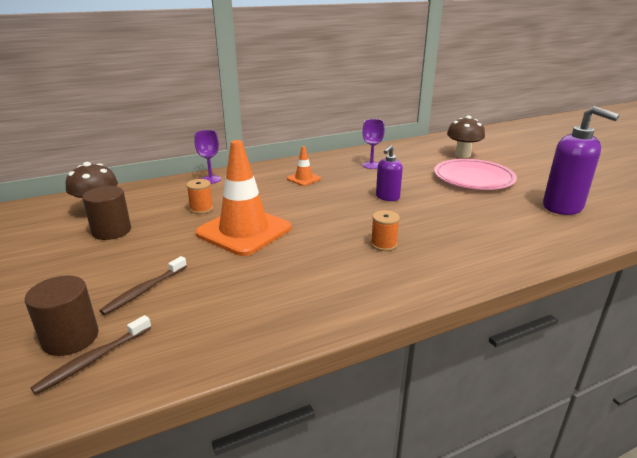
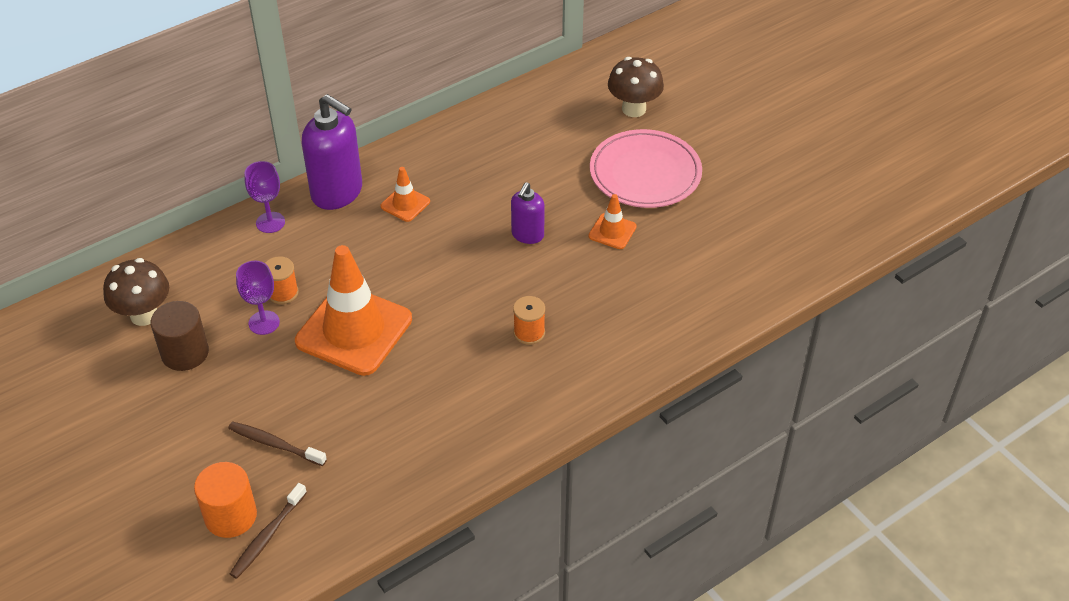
camera: 10 degrees left, 20 degrees up
brown cylinder [24,275,99,356] -> orange cylinder [194,462,257,538]
brown toothbrush [99,256,187,315] -> brown toothbrush turned 90 degrees clockwise [228,421,327,466]
purple goblet [362,119,385,169] -> purple goblet moved to [236,261,280,335]
purple soap dispenser [543,106,619,215] -> purple soap dispenser moved to [302,94,362,210]
none -> orange traffic cone [589,194,636,249]

